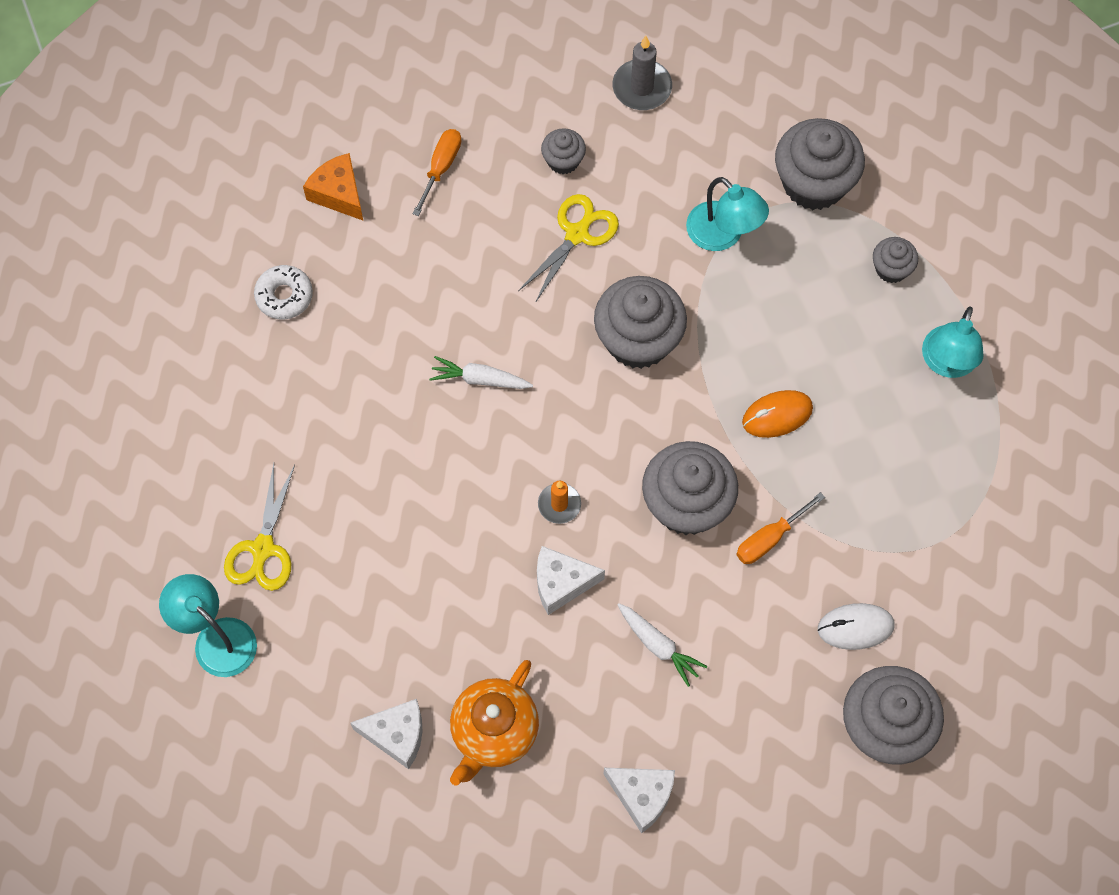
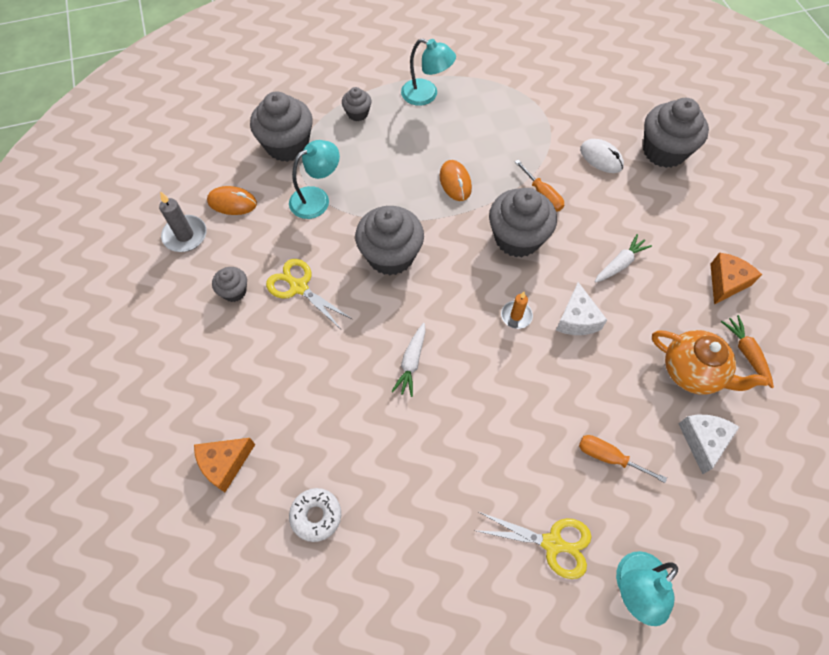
camera: 85 degrees left, 5 degrees down
orange screwdriver [412,129,461,216] -> orange screwdriver moved to [579,435,667,483]
white cheese [603,768,675,833] -> orange cheese [710,253,762,305]
white mouse [818,603,895,650] -> white mouse turned 45 degrees counterclockwise [580,139,624,173]
none -> orange mouse [207,186,257,215]
none -> orange carrot [721,315,774,388]

